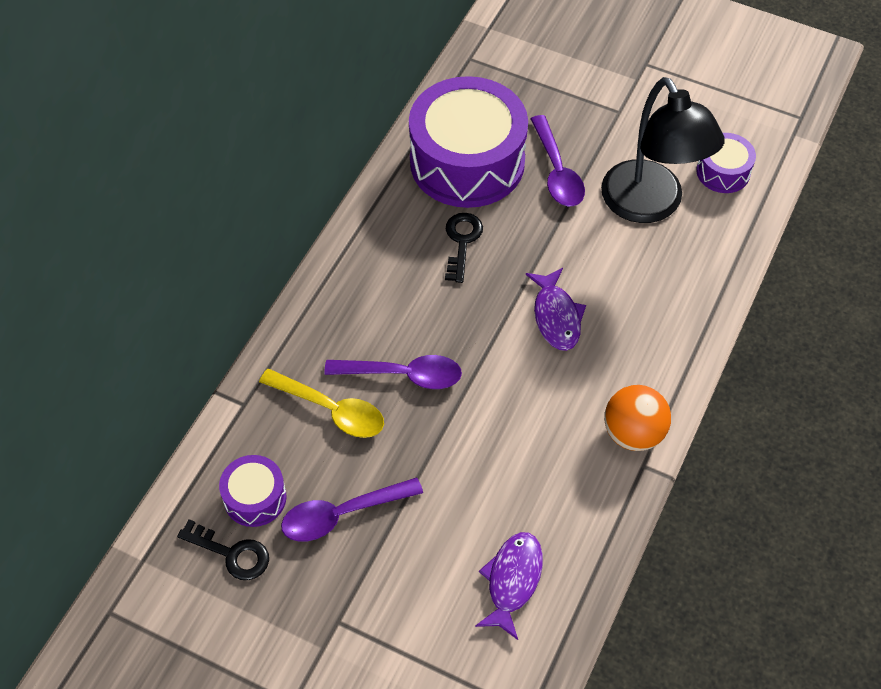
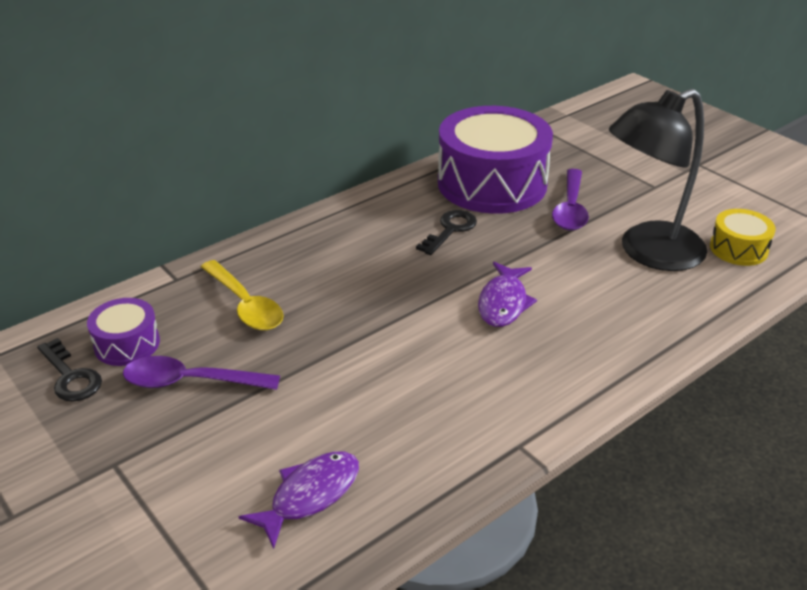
camera: 25 degrees right, 20 degrees down
purple spoon [324,355,462,389] -> none
black lamp [601,77,725,223] -> black lamp turned 60 degrees clockwise [609,89,707,271]
orange ball [604,385,671,451] -> none
purple drum [696,133,756,193] -> yellow drum [710,209,776,266]

